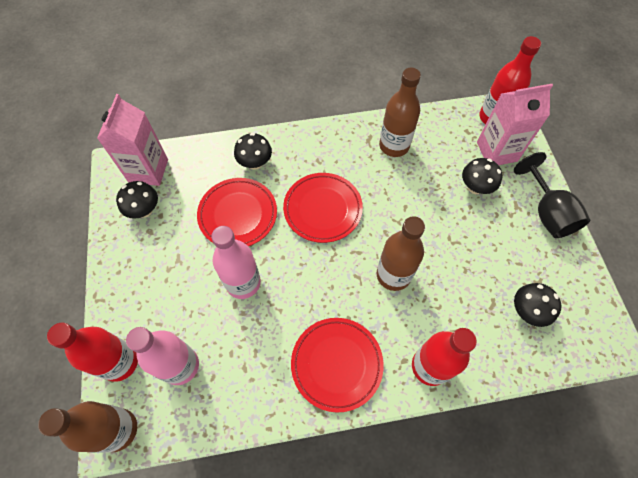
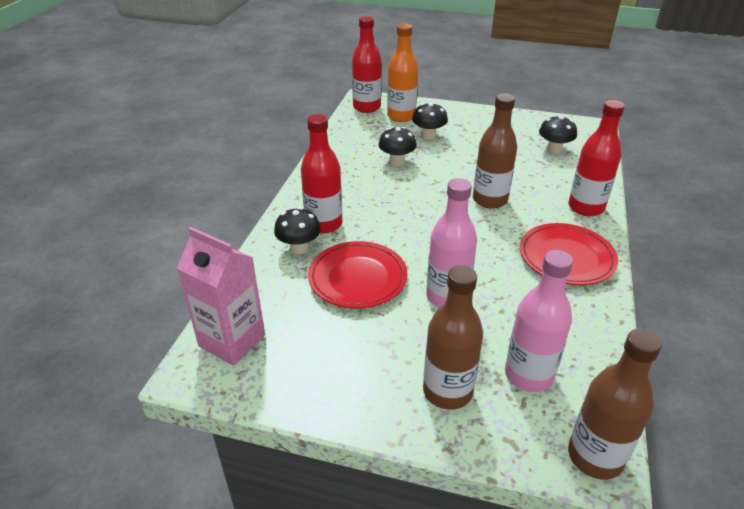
camera: 65 degrees left, 25 degrees down
red bottle [47,323,138,382] -> red bottle moved to [301,114,342,234]
black mushroom [116,181,158,219] -> black mushroom moved to [378,127,417,166]
red plate [283,173,363,243] -> none
brown bottle [379,68,421,157] -> brown bottle moved to [423,265,483,410]
pink carton [477,84,553,165] -> orange bottle [387,24,418,122]
black goblet [514,152,590,238] -> none

